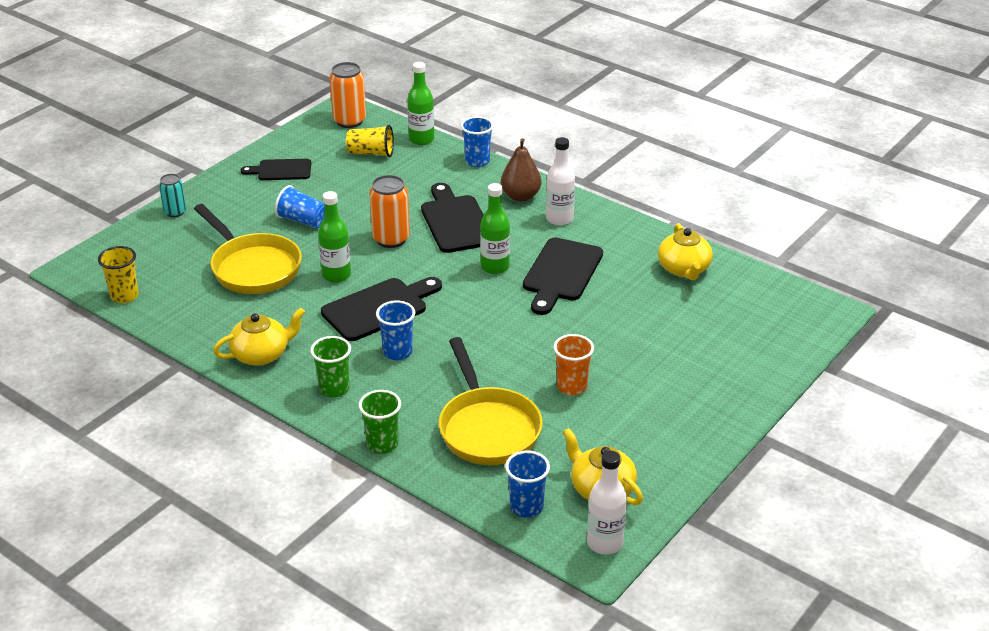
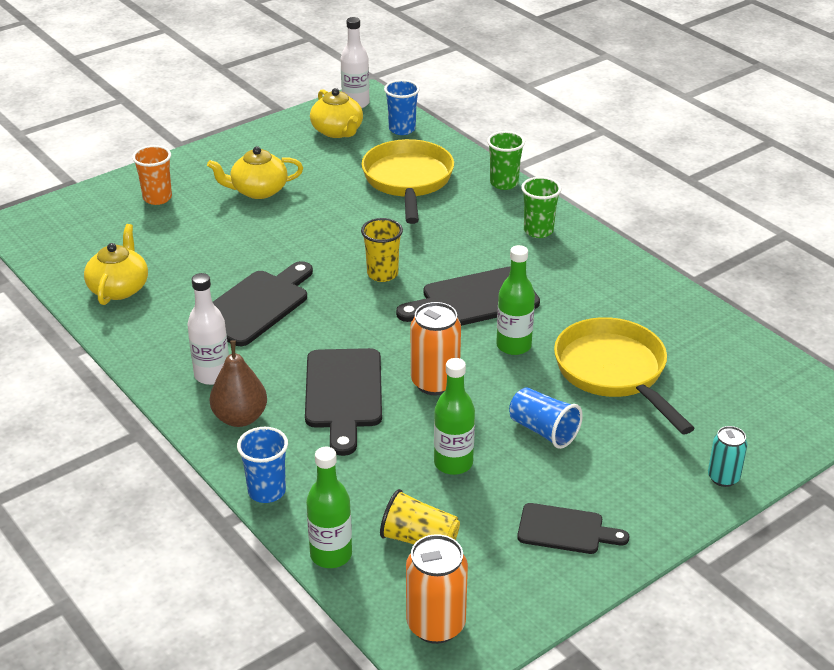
camera: 165 degrees left, 0 degrees up
yellow cup [98,246,139,303] -> yellow cup moved to [361,218,403,282]
yellow teapot [213,308,305,366] -> yellow teapot moved to [207,146,303,199]
blue cup [376,300,415,360] -> none
green bottle [480,183,510,274] -> green bottle moved to [434,358,475,475]
orange cup [554,334,594,396] -> orange cup moved to [132,145,172,205]

